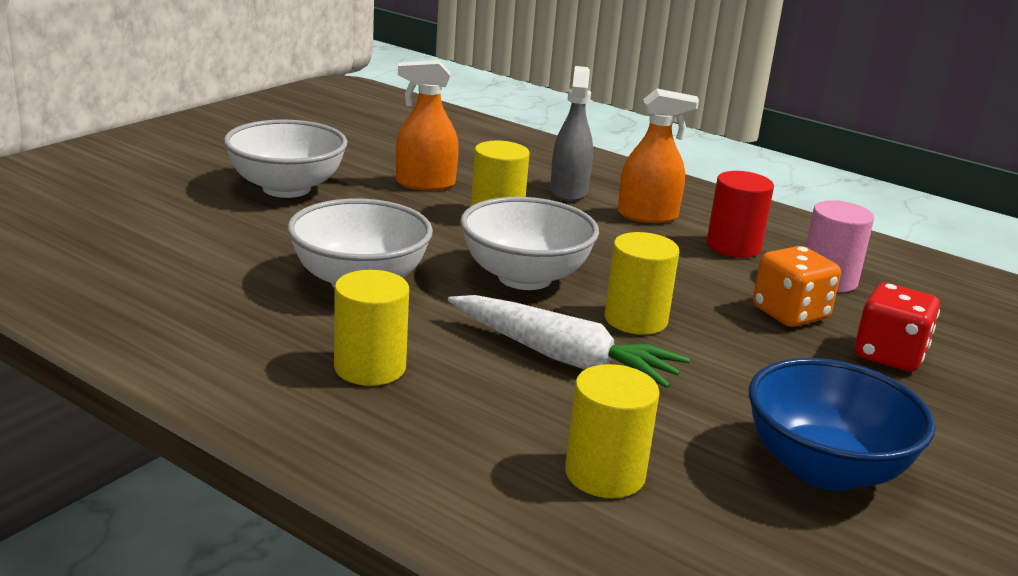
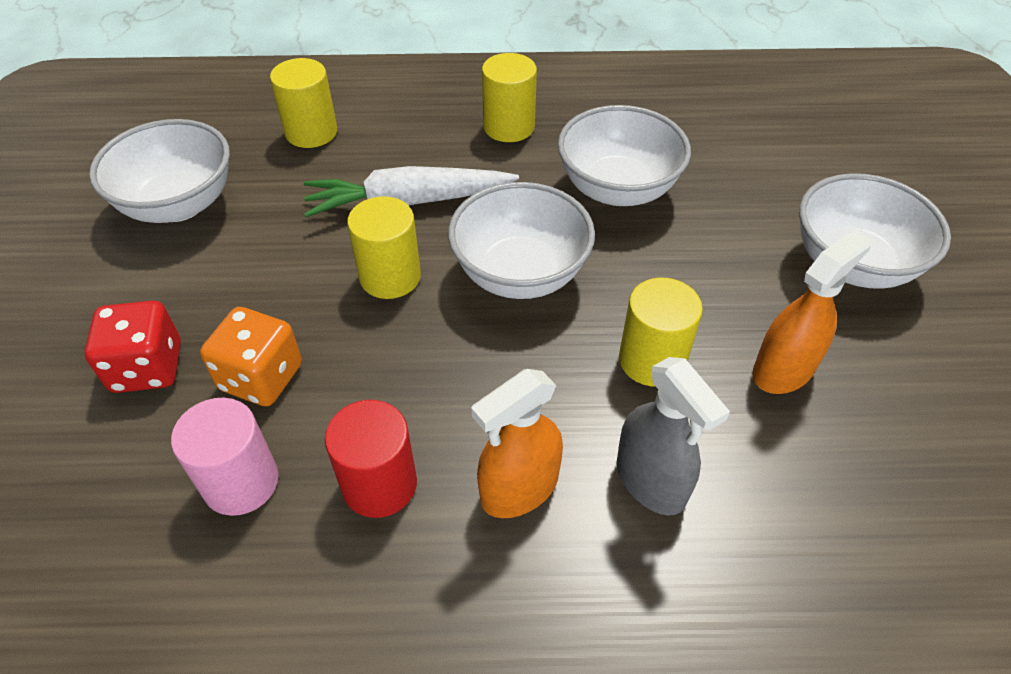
camera: 145 degrees right, 25 degrees up
blue bowl [749,358,936,491] -> white bowl [89,119,230,223]

